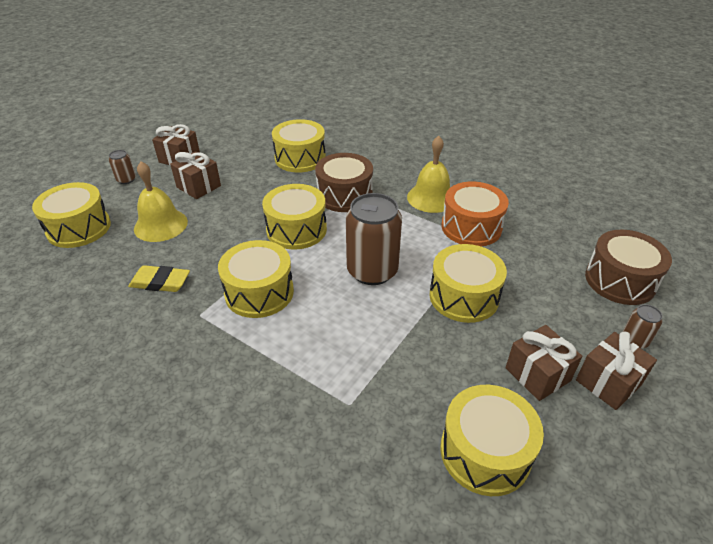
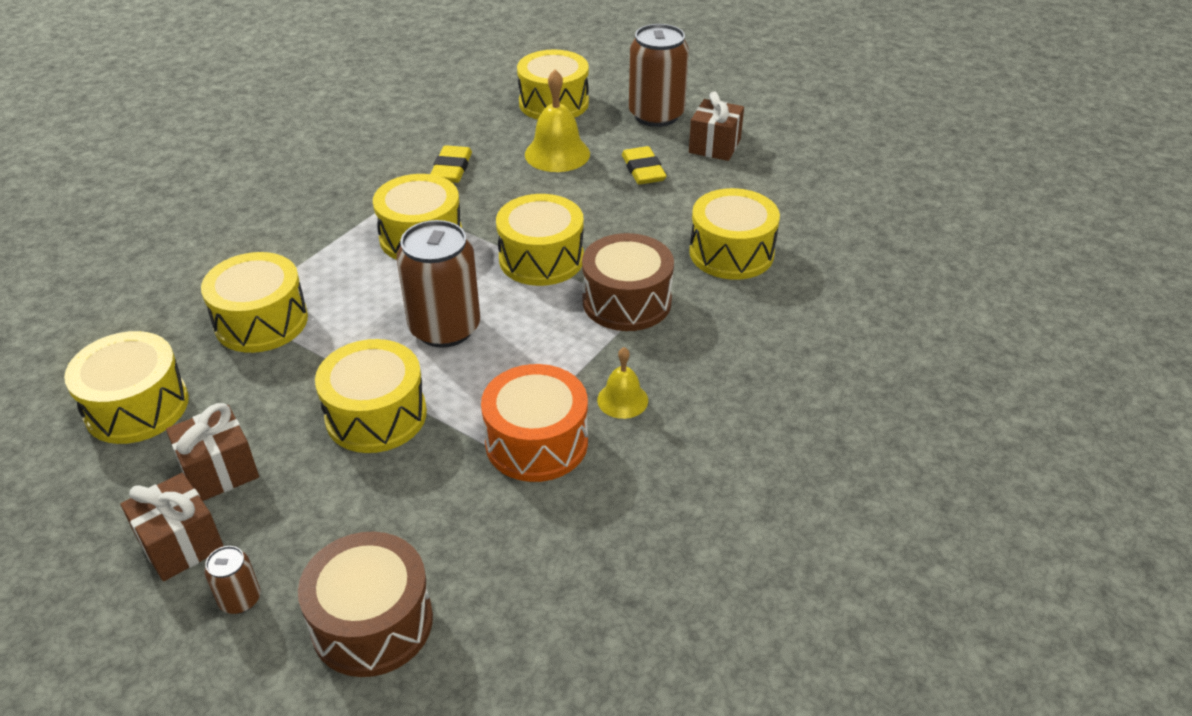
camera: 90 degrees right, 0 degrees up
brown can [109,150,136,184] -> brown can [629,24,689,127], size x2.19
brown gift [170,151,221,199] -> yellow eraser [622,146,667,185]
yellow bell [407,136,450,213] -> yellow bell [597,347,648,419], size x0.59
none -> yellow drum [201,252,308,353]

